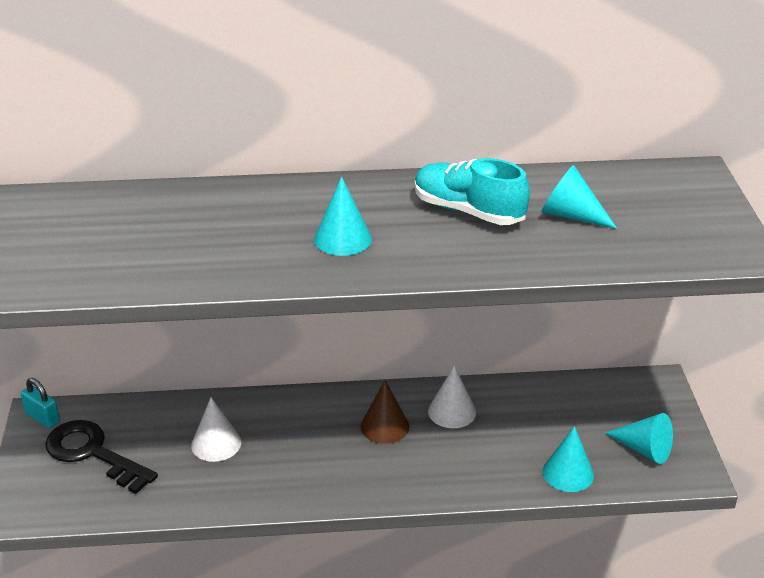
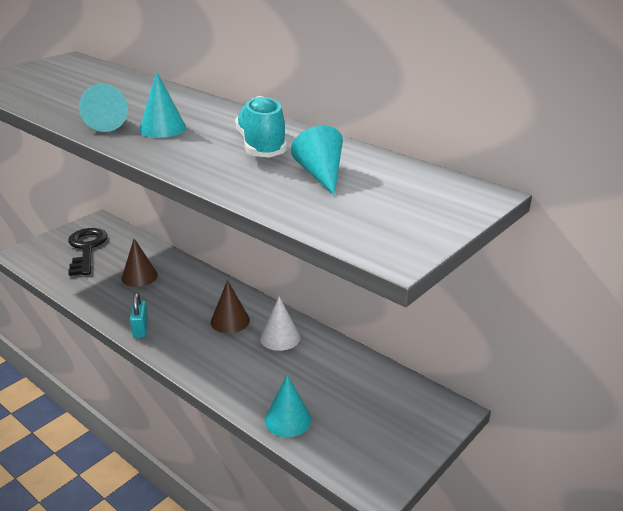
camera: 45 degrees right, 5 degrees down
turquoise padlock [21,378,60,428] -> turquoise padlock moved to [130,293,148,338]
white cone [191,397,241,462] -> brown cone [122,239,158,287]
turquoise cone [605,413,673,464] -> turquoise cone moved to [79,84,128,132]

